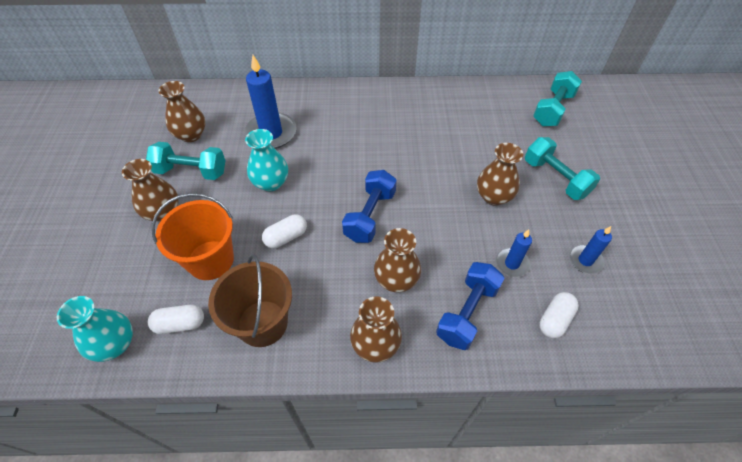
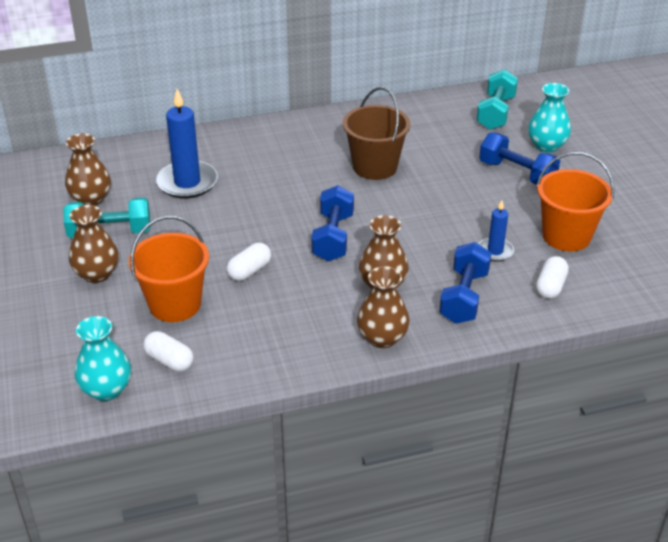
camera: 15 degrees left, 15 degrees down
white capsule [148,305,204,334] -> white capsule turned 60 degrees clockwise [143,331,194,372]
brown bucket [208,255,292,347] -> brown bucket moved to [343,87,410,180]
turquoise vase [245,129,288,191] -> turquoise vase moved to [528,83,571,152]
brown vase [477,143,523,206] -> none
turquoise dumbbell [525,137,600,200] -> blue dumbbell [479,132,560,185]
blue candle [569,226,612,274] -> orange bucket [536,152,614,251]

